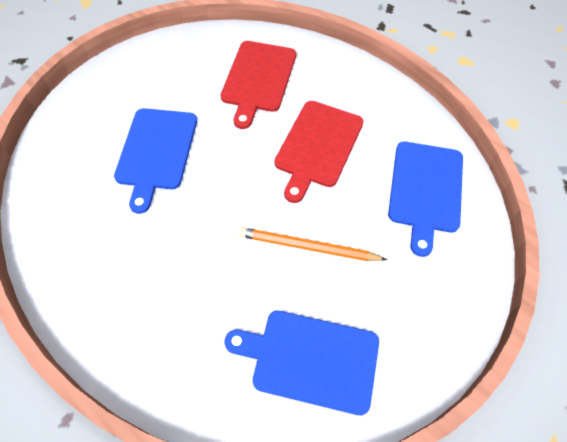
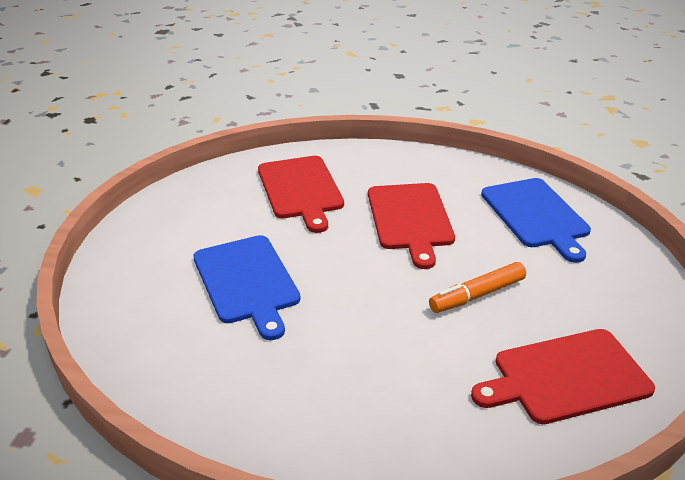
camera: 30 degrees left, 25 degrees down
blue cutting board [224,311,379,415] -> red cutting board [471,329,655,424]
orange pencil [238,227,387,261] -> orange marker [429,262,526,313]

